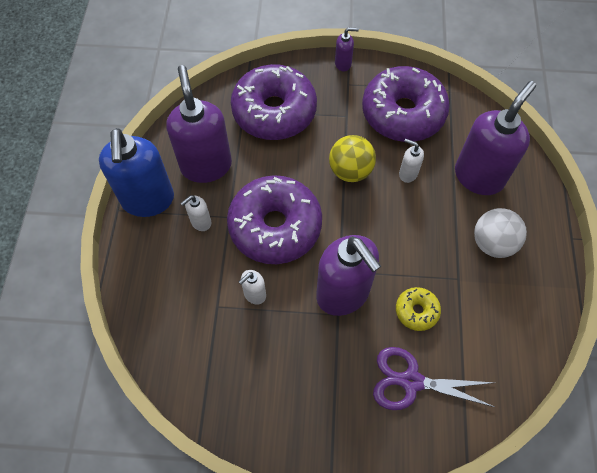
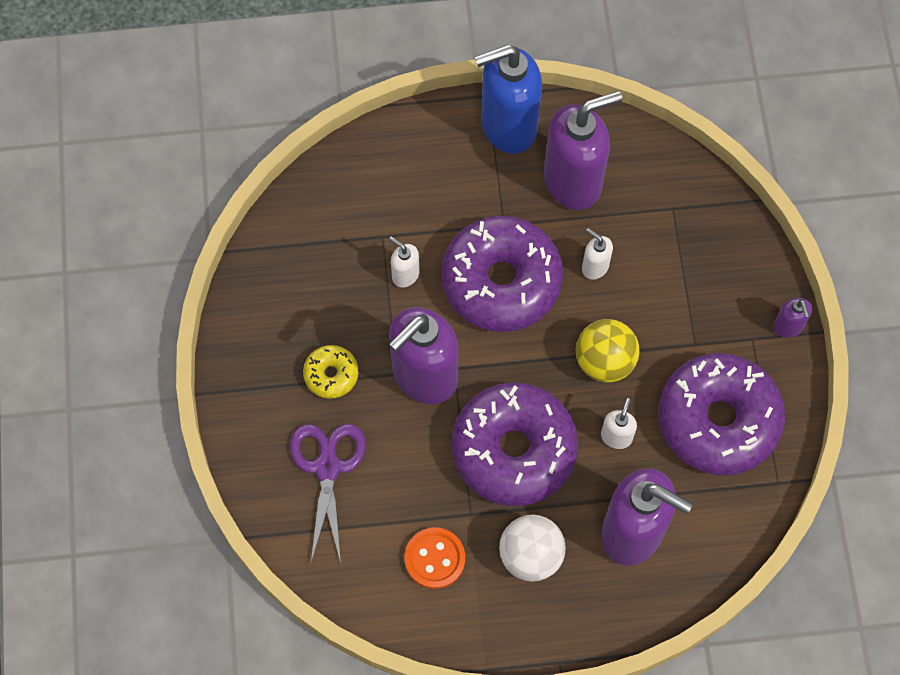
camera: 80 degrees right, 5 degrees up
white soap dispenser [180,195,211,231] -> white soap dispenser moved to [582,228,613,280]
purple donut [231,64,317,140] -> purple donut moved to [452,382,578,506]
yellow donut [396,287,441,331] -> yellow donut moved to [303,345,358,399]
none -> orange button [405,528,465,589]

